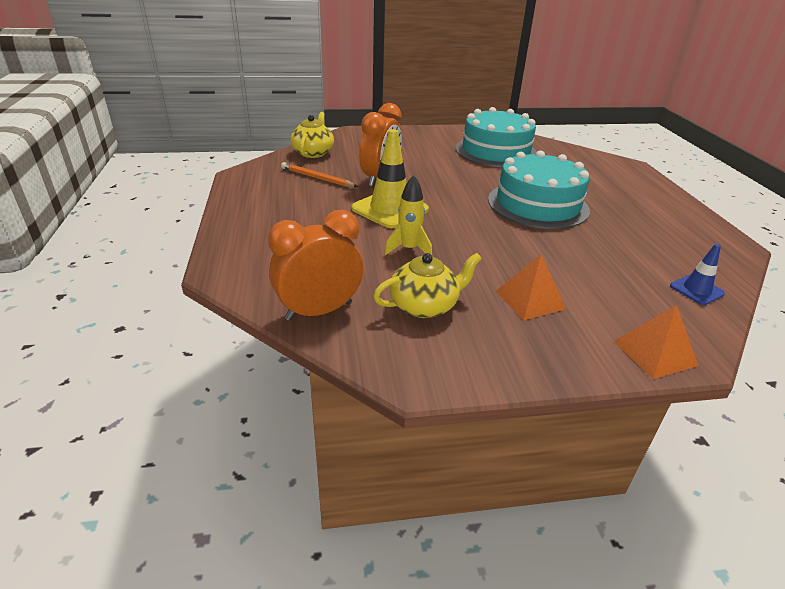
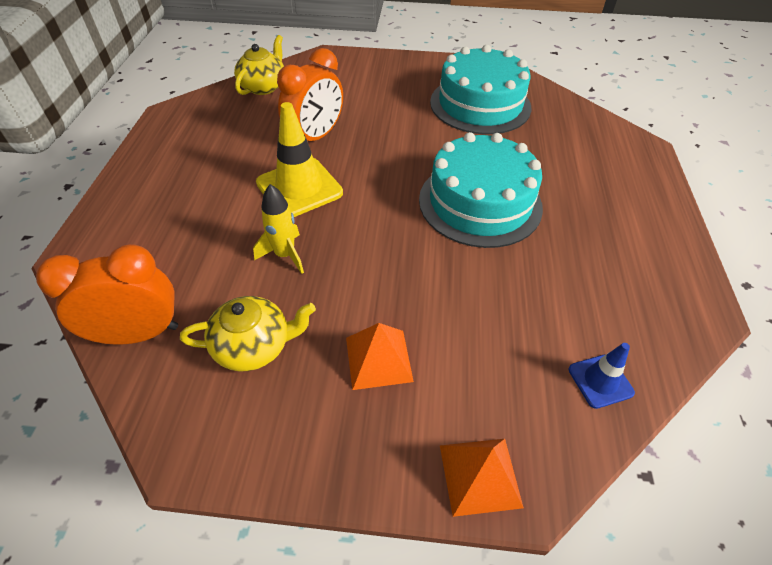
camera: 15 degrees right, 15 degrees up
orange pencil [281,162,358,187] -> none

